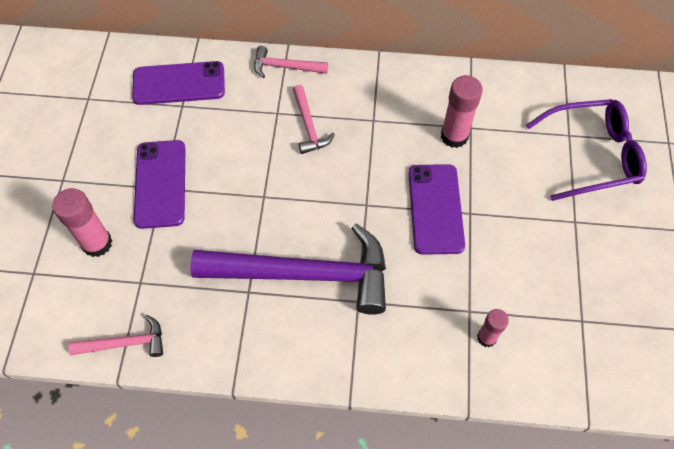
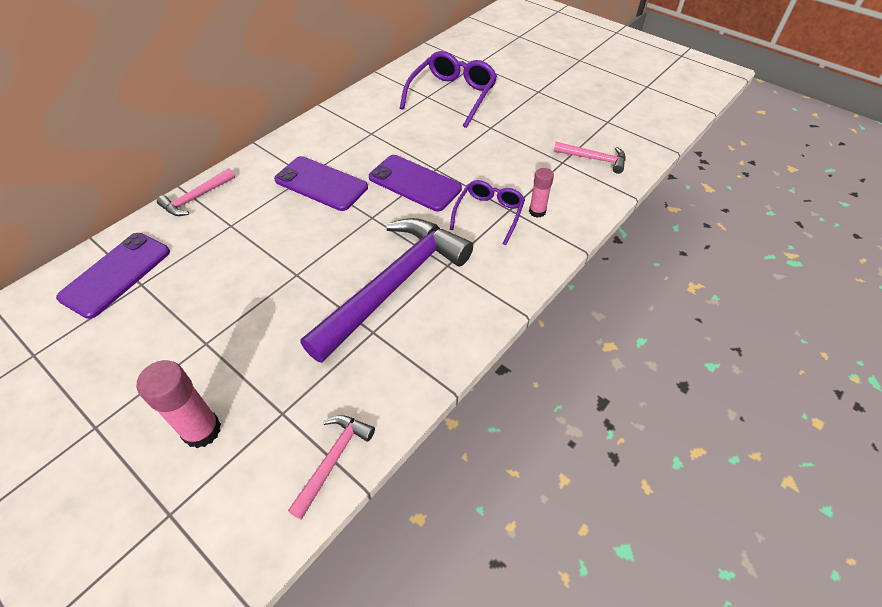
camera: 55 degrees left, 10 degrees down
purple phone [133,140,185,229] -> purple phone moved to [274,156,368,211]
pink hammer [293,85,335,154] -> pink hammer moved to [553,142,626,174]
pink glue stick [441,75,483,148] -> none
none -> purple glasses [450,180,525,245]

